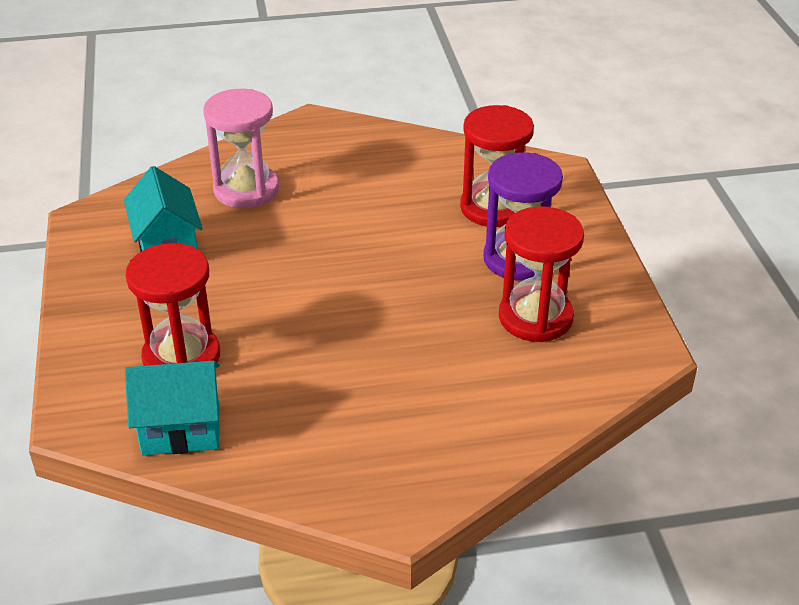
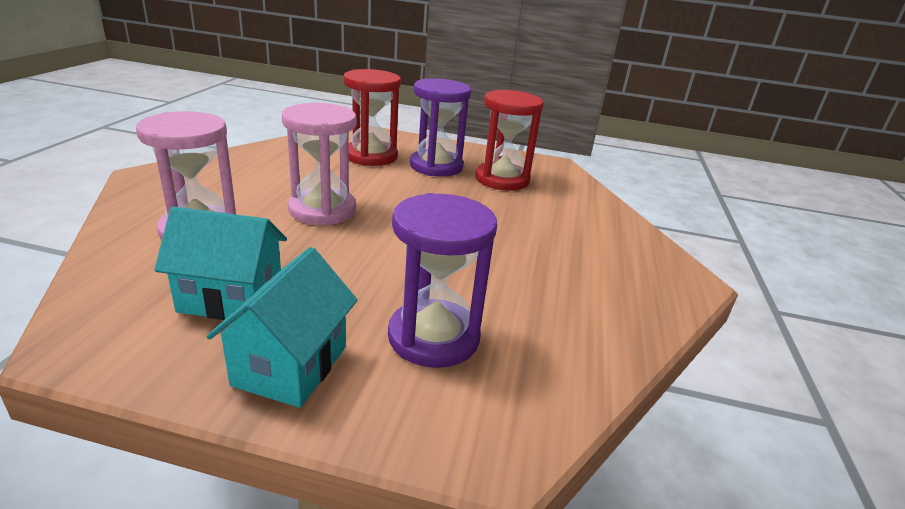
camera: 70 degrees left, 10 degrees down
red hourglass [125,243,220,366] -> purple hourglass [388,193,497,368]
turquoise house [125,361,219,455] -> turquoise house moved to [207,247,358,408]
none -> pink hourglass [282,103,356,225]

